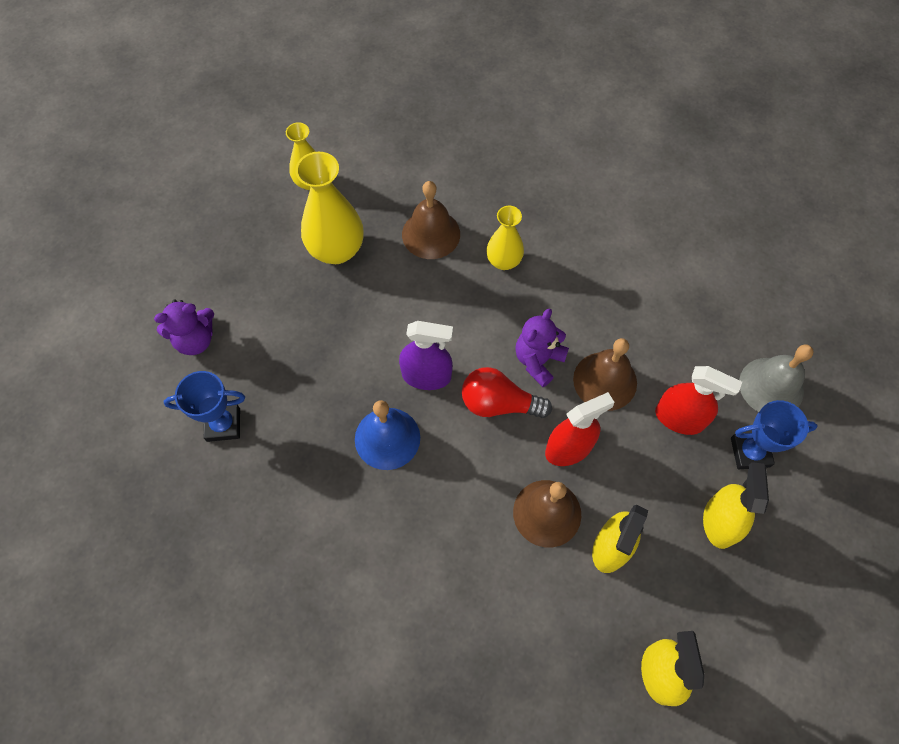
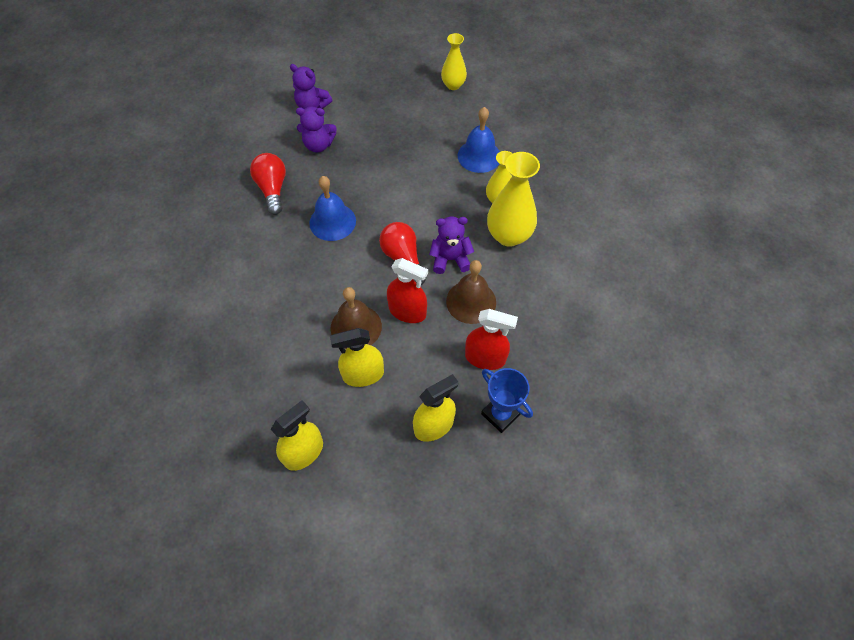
camera: 50 degrees right, 5 degrees down
blue trophy [164,371,245,442] -> none
yellow vase [295,152,363,264] -> yellow vase moved to [487,152,540,247]
purple spray bottle [399,321,453,390] -> none
brown bell [402,181,460,259] -> blue bell [458,107,500,173]
red spray bottle [655,366,742,435] -> red spray bottle turned 60 degrees counterclockwise [465,309,518,370]
grey bell [739,344,814,412] -> none
none -> red light bulb [250,153,286,215]
none -> purple teddy bear [296,106,337,152]

